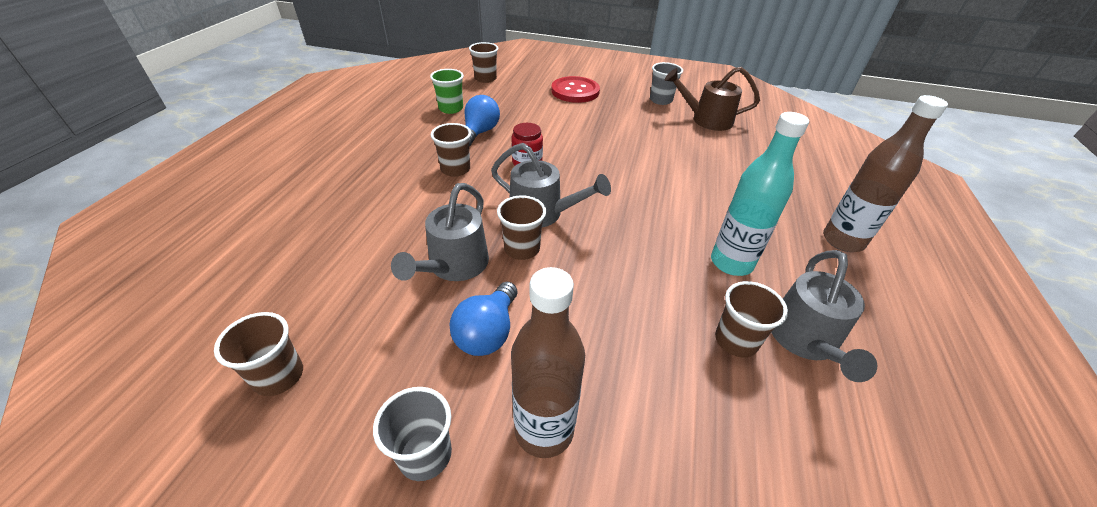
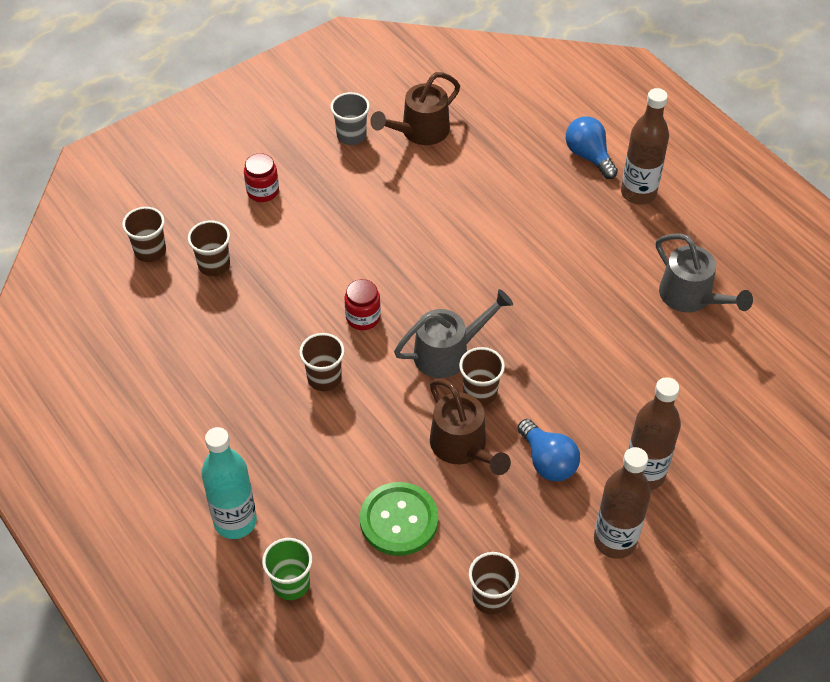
camera: 50 degrees left, 10 degrees up
grey cup [373,387,452,481] -> brown bottle [594,447,651,559]
grey watering can [391,183,489,281] -> brown watering can [430,379,511,475]
green cup [430,69,464,114] -> green cup moved to [262,538,312,600]
blue light bulb [464,95,500,147] -> blue light bulb moved to [566,116,618,179]
red button [551,76,600,103] -> red jar [244,153,279,202]
turquoise bottle [711,112,809,276] -> turquoise bottle moved to [201,427,257,539]
brown cup [715,281,788,357] -> brown cup moved to [188,221,230,276]
none -> green button [360,482,438,556]

